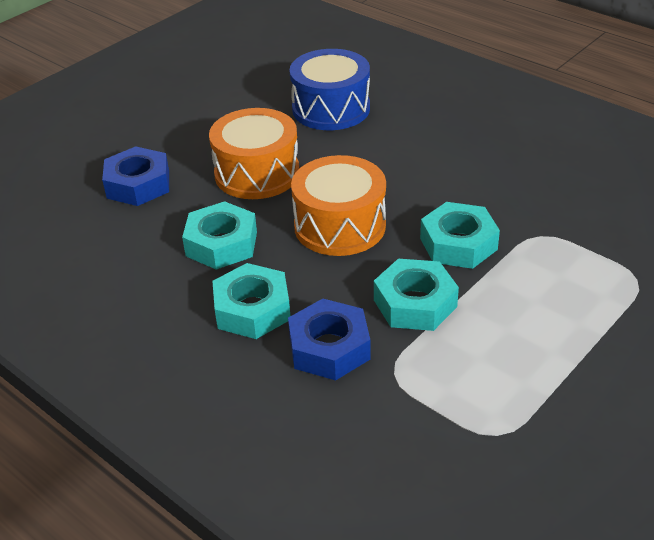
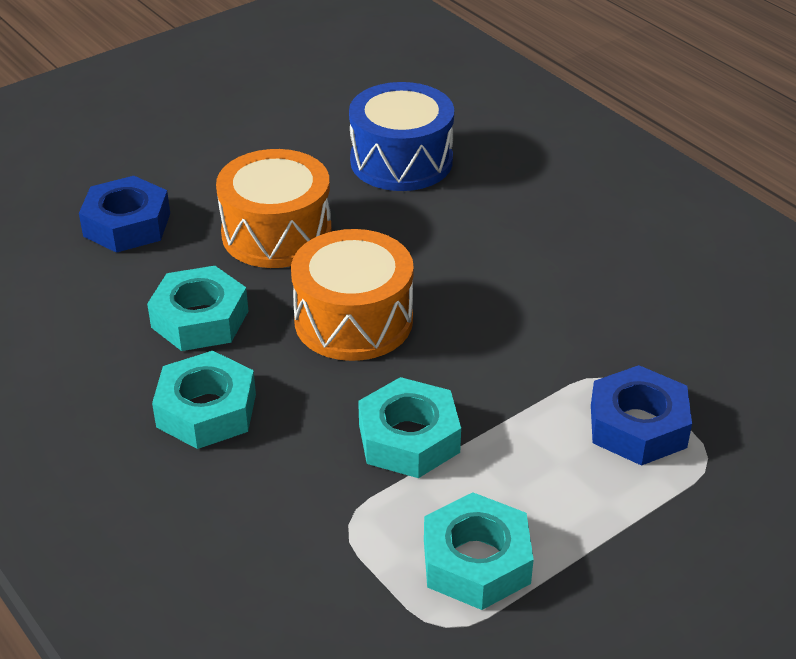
camera: 10 degrees right, 0 degrees up
blue nut [288,299,371,380] -> blue nut moved to [591,365,692,466]
turquoise nut [420,202,500,269] -> turquoise nut moved to [424,492,534,610]

